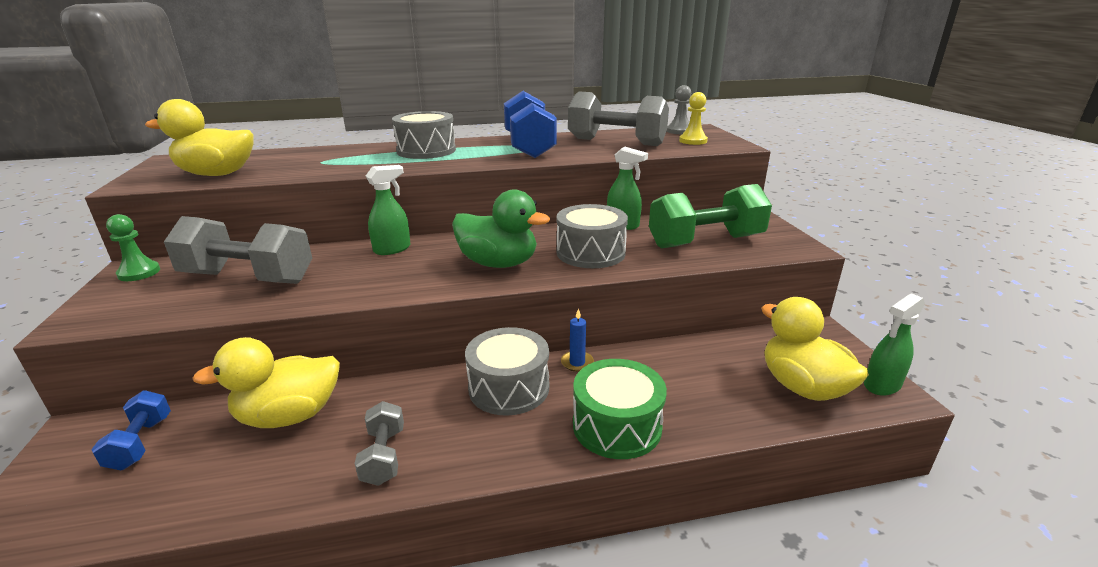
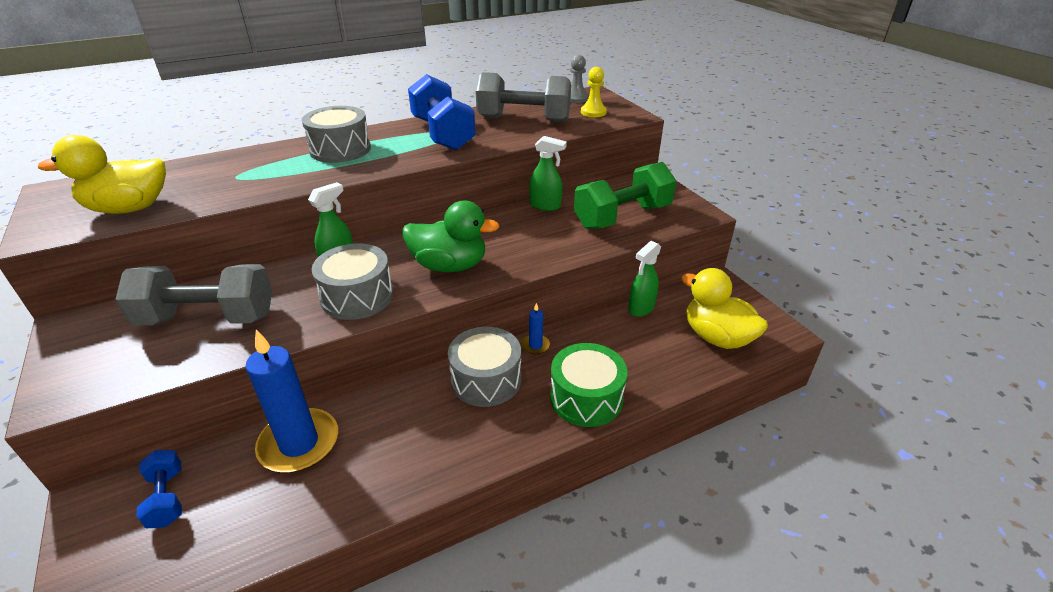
camera: 15 degrees left, 10 degrees up
green pawn [106,214,160,281] -> none
yellow duck [192,337,340,428] -> blue candle [246,330,338,473]
grey dumbbell [355,401,404,486] -> none
grey drum [557,204,628,268] -> grey drum moved to [312,243,393,320]
green spray bottle [864,293,925,396] -> green spray bottle moved to [628,241,661,317]

